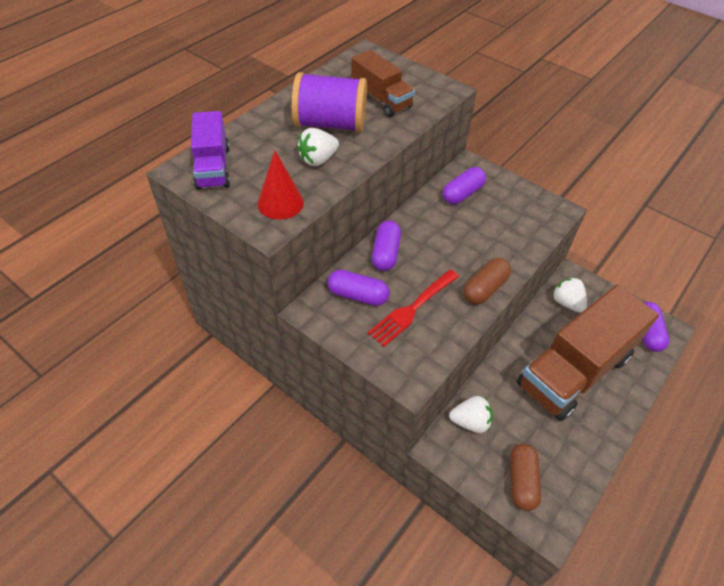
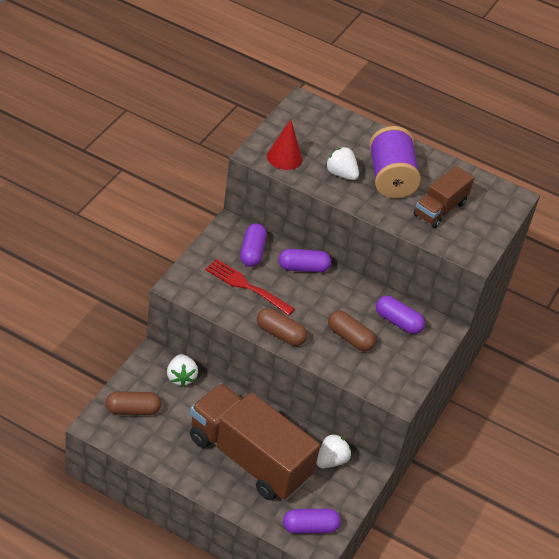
camera: 75 degrees right, 5 degrees down
purple truck [191,111,230,190] -> none
none -> brown capsule [328,310,376,351]

